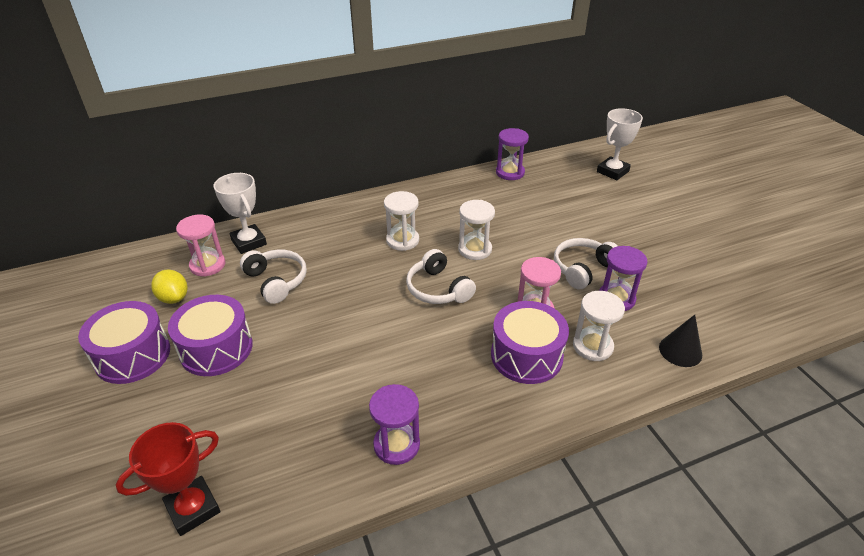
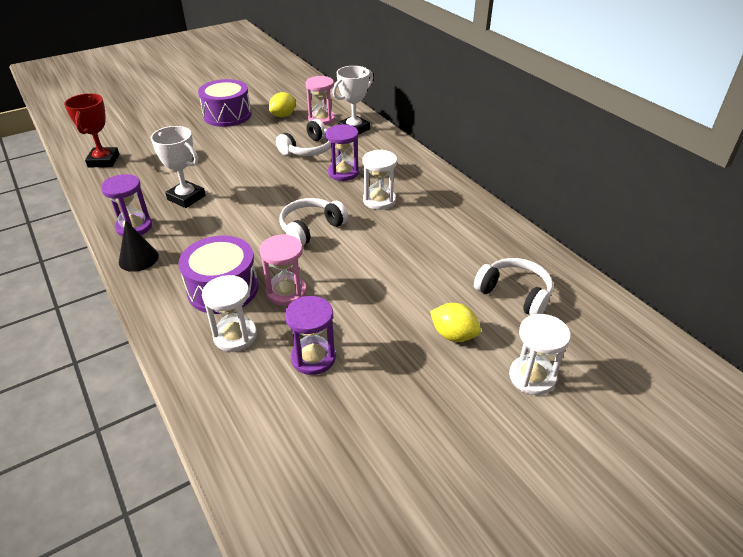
camera: 80 degrees right, 0 degrees up
red trophy [116,422,221,536] -> red trophy turned 45 degrees clockwise [64,93,119,167]
purple drum [168,295,253,376] -> none
white hourglass [458,200,495,260] -> white hourglass moved to [509,314,571,395]
purple hourglass [496,128,529,180] -> purple hourglass moved to [326,124,359,181]
white headphones [554,238,618,290] -> white headphones moved to [474,258,553,315]
white trophy [597,108,643,180] -> white trophy moved to [151,126,206,208]
black cone [659,315,702,367] -> black cone moved to [119,220,159,272]
none -> yellow lemon [430,303,481,342]

